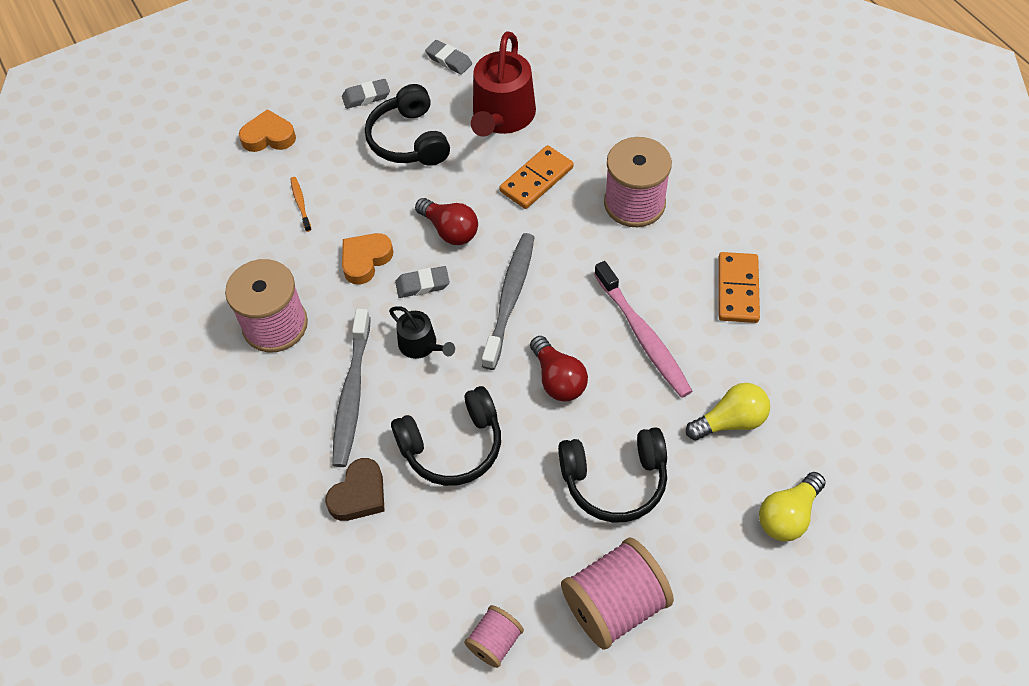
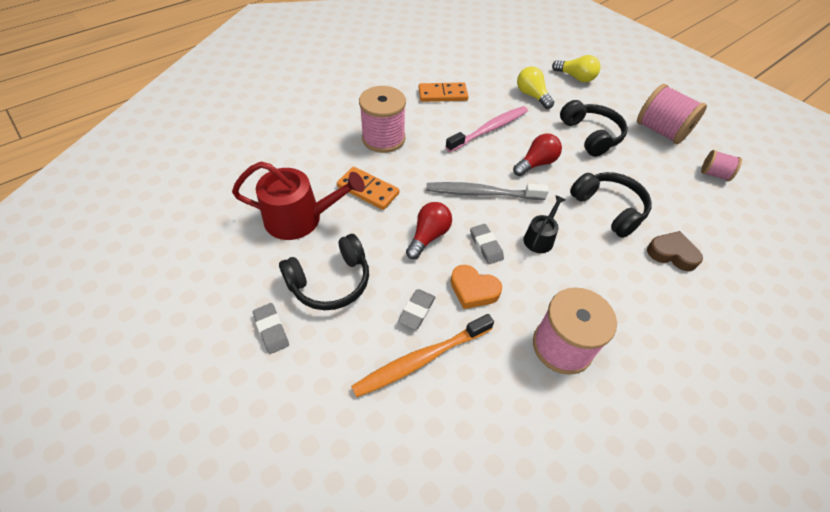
camera: 105 degrees left, 5 degrees down
orange heart [239,109,296,152] -> none
orange toothbrush [290,177,311,232] -> orange toothbrush [351,314,494,397], size x2.14
grey toothbrush [332,309,371,467] -> none
grey eraser [425,40,472,75] -> grey eraser moved to [398,289,435,330]

